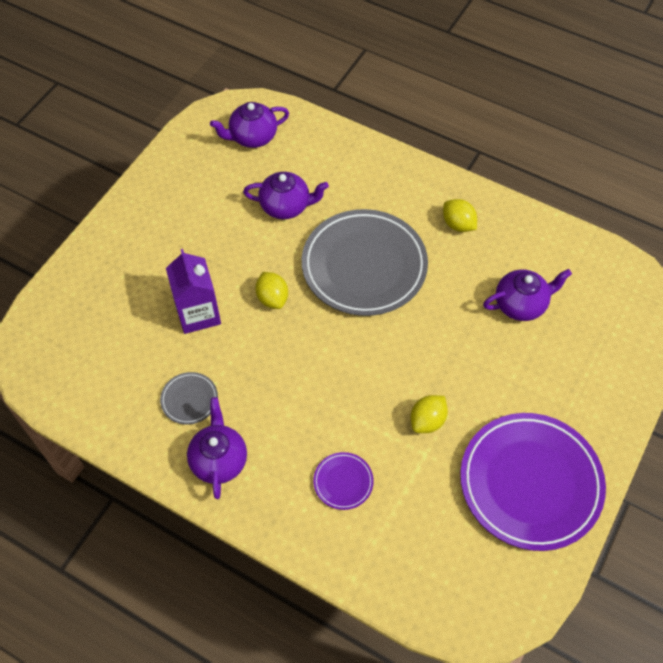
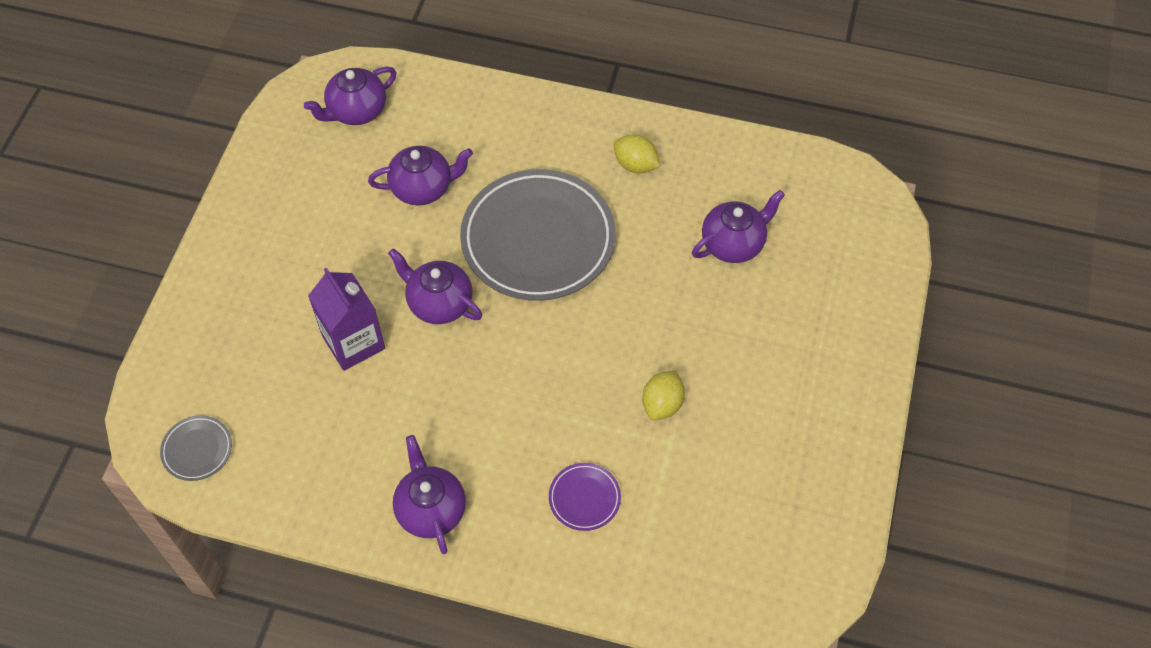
camera: 15 degrees left, 0 degrees up
grey plate [160,372,218,425] -> grey plate moved to [160,415,232,481]
yellow lemon [255,272,288,309] -> purple teapot [388,248,482,324]
purple plate [460,413,606,551] -> none

